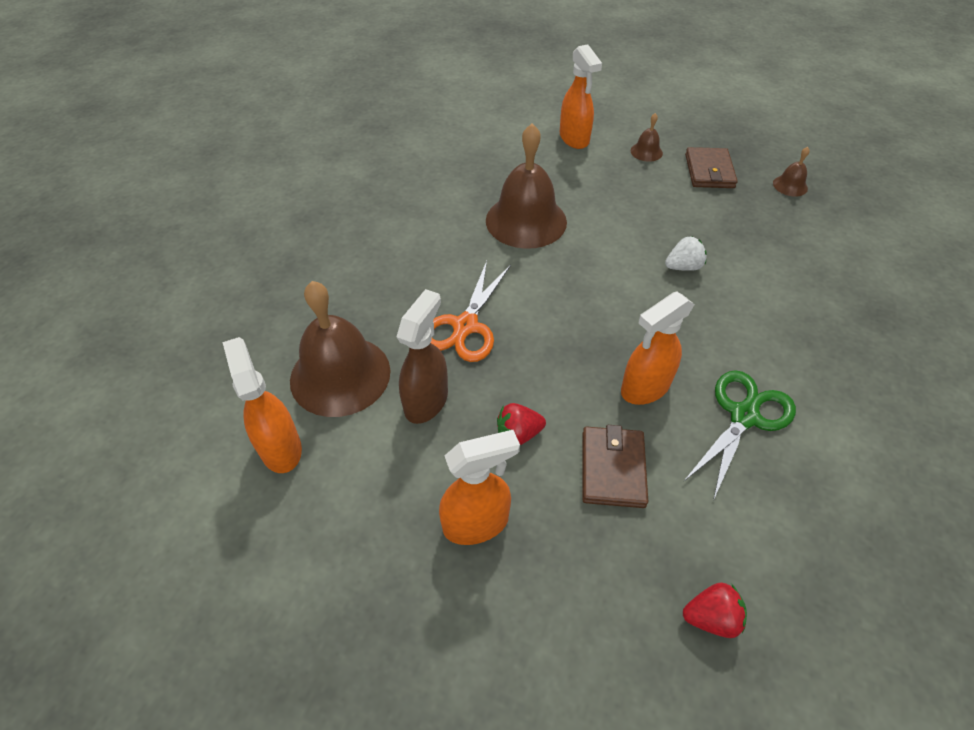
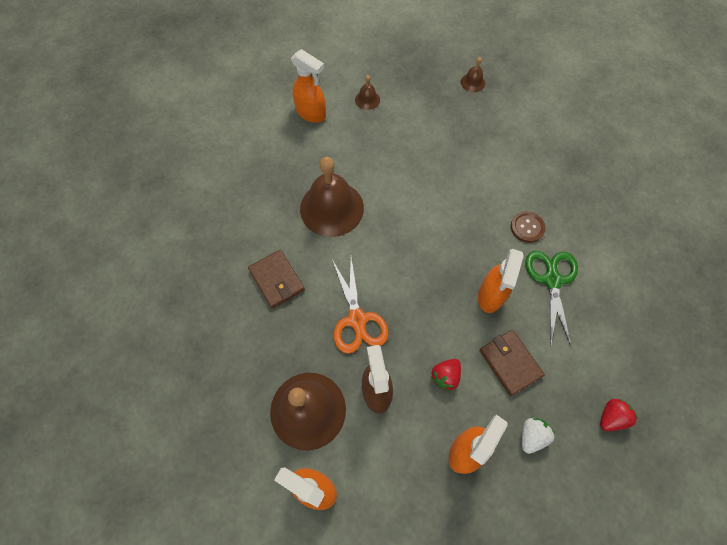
camera: 35 degrees left, 15 degrees up
white strawberry [665,236,707,271] -> white strawberry moved to [522,417,555,454]
brown wallet [685,147,738,188] -> brown wallet moved to [248,250,305,309]
none -> brown button [511,211,546,243]

